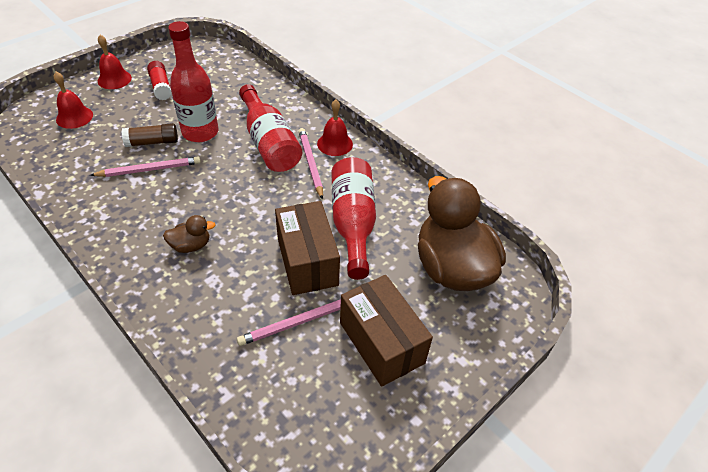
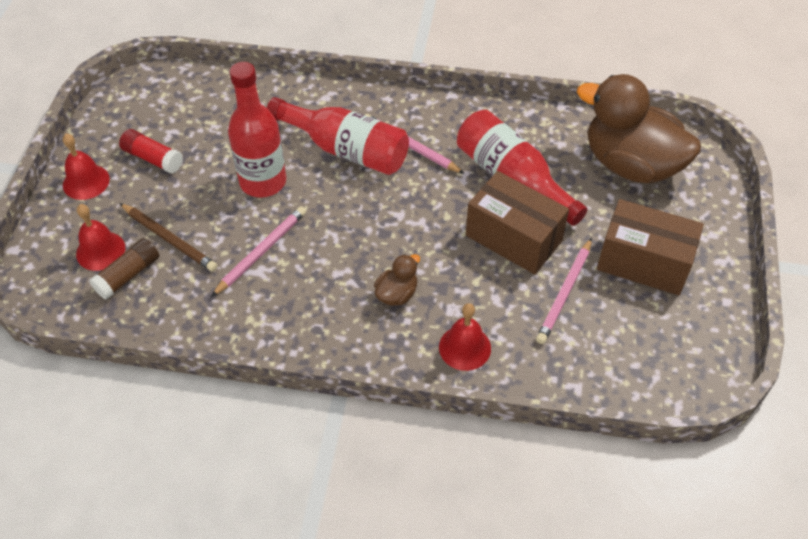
camera: 35 degrees left, 5 degrees up
brown glue stick [122,123,178,147] -> brown glue stick moved to [89,238,159,300]
red bell [317,100,353,156] -> red bell moved to [439,303,491,371]
none -> brown pencil [120,203,217,272]

